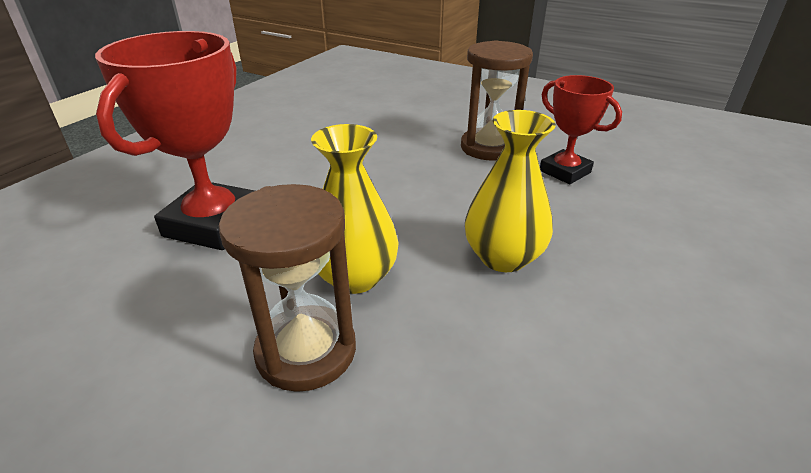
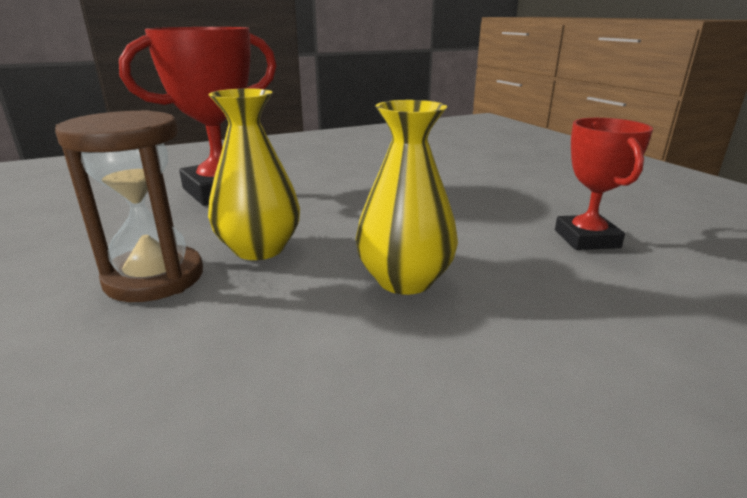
camera: 35 degrees right, 10 degrees down
brown hourglass [461,40,533,161] -> none

